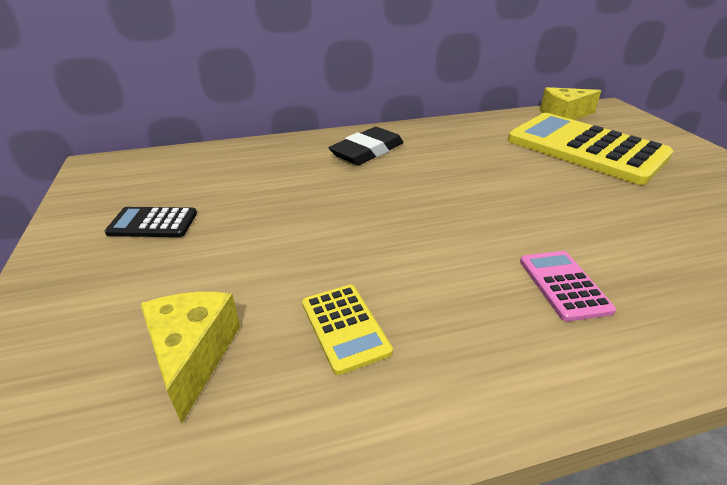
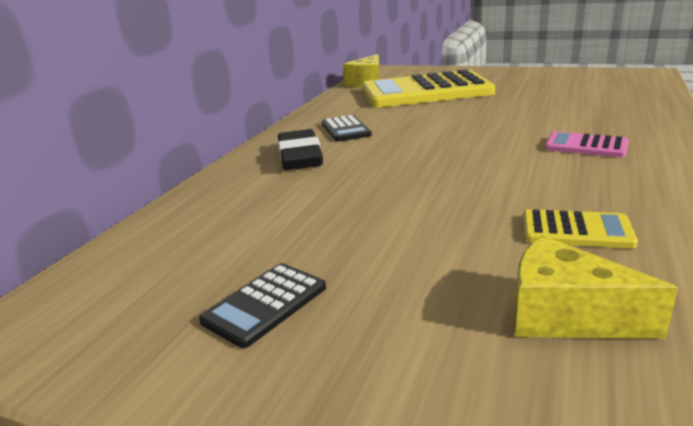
camera: 50 degrees left, 10 degrees down
none -> black calculator [322,115,372,142]

